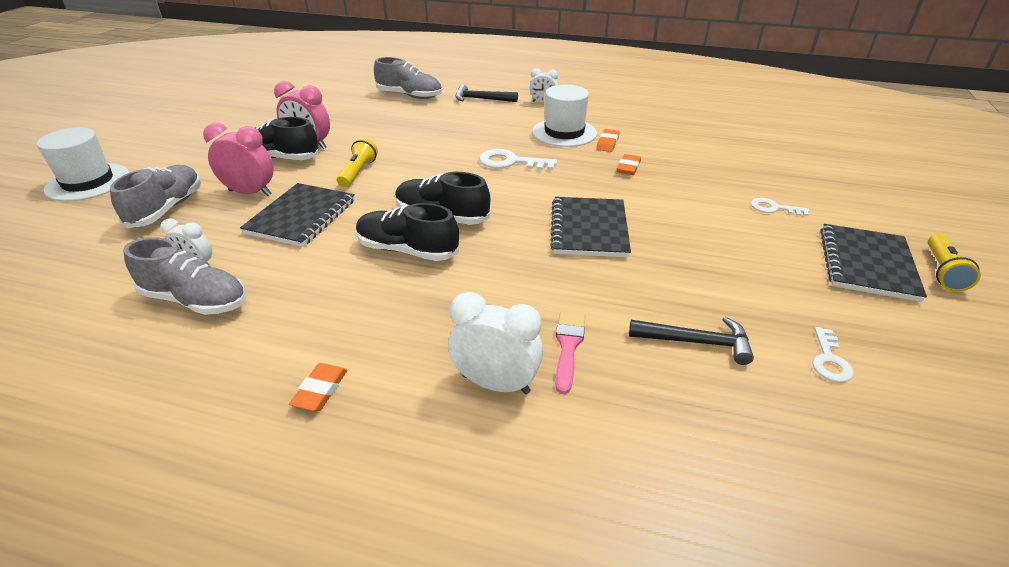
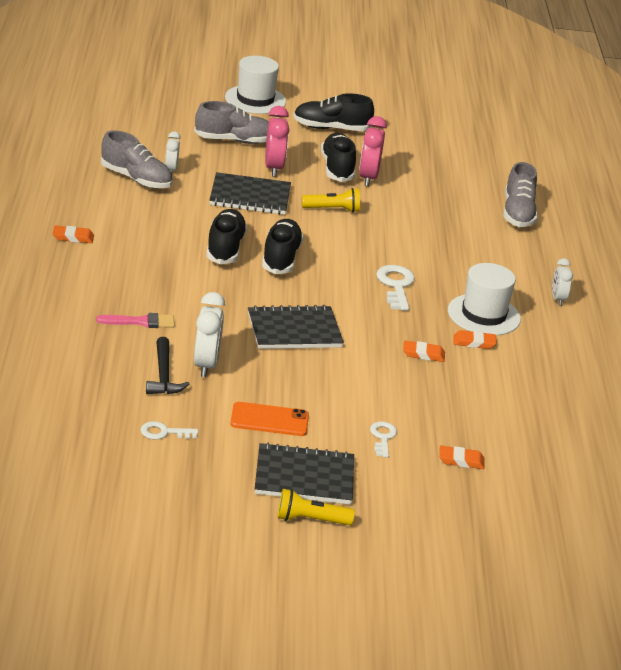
camera: 70 degrees right, 5 degrees down
grey shoe [123,237,246,315] -> grey shoe turned 60 degrees counterclockwise [101,130,173,189]
white clock [448,292,543,394] -> white clock moved to [194,292,225,377]
black hammer [455,84,518,102] -> none
none -> orange phone [230,402,309,436]
none -> black shoe [293,93,374,131]
none -> orange eraser [439,446,484,469]

